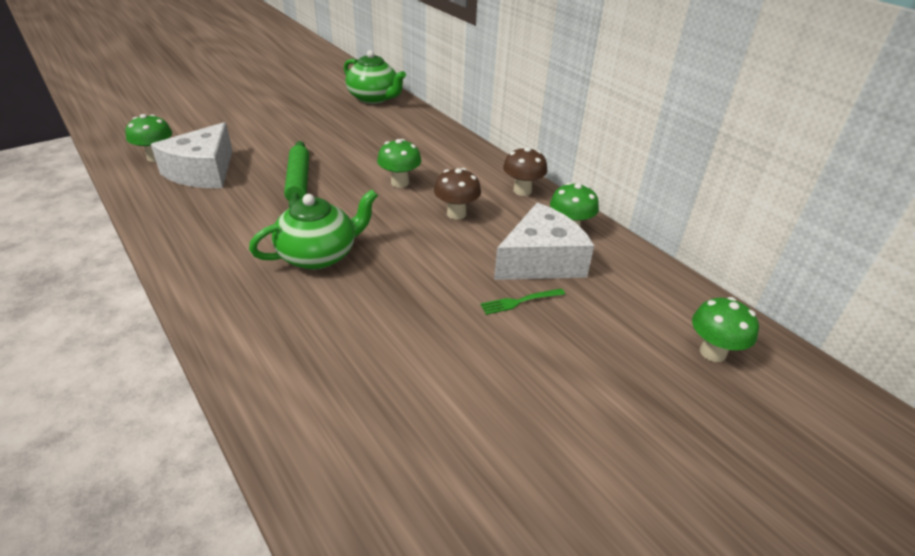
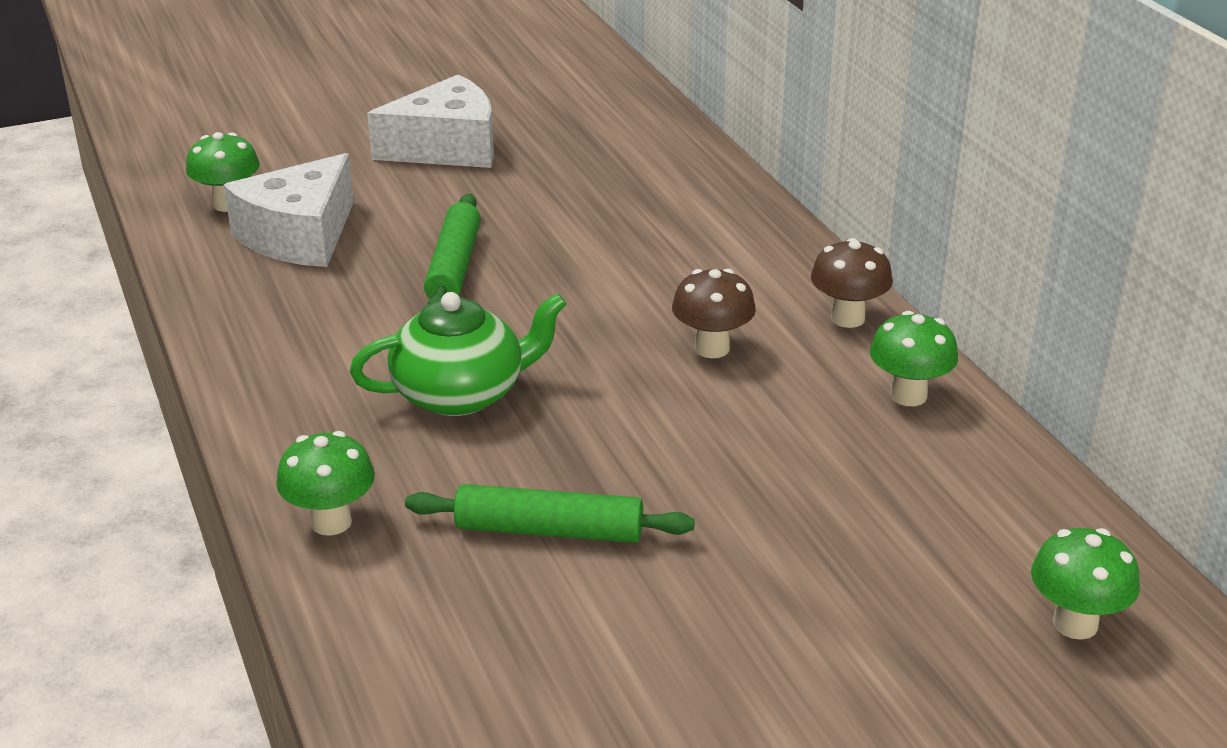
camera: 15 degrees right, 5 degrees down
green teapot [344,50,406,104] -> none
green mushroom [377,139,421,188] -> green mushroom moved to [276,431,375,536]
green fork [480,288,565,315] -> none
white cheese [494,203,594,280] -> white cheese moved to [367,74,494,168]
none -> green rolling pin [405,484,695,543]

